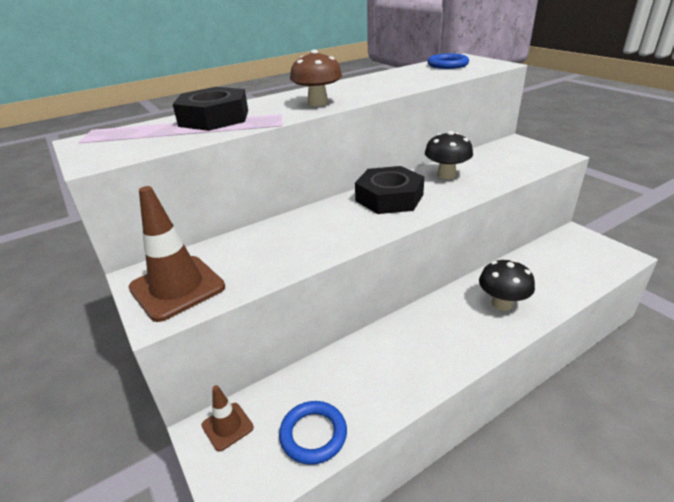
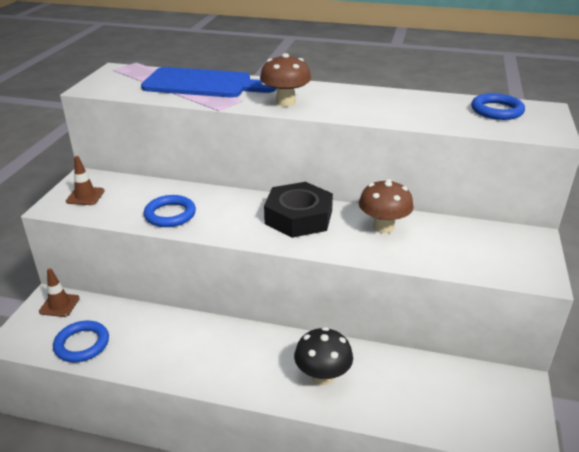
camera: 45 degrees right, 0 degrees up
brown traffic cone [128,186,225,322] -> brown traffic cone [66,156,105,205], size x0.53
black nut [173,87,248,131] -> blue cutting board [141,67,277,97]
black mushroom [425,131,473,179] -> brown mushroom [359,179,414,233]
none -> blue ring [144,195,196,227]

